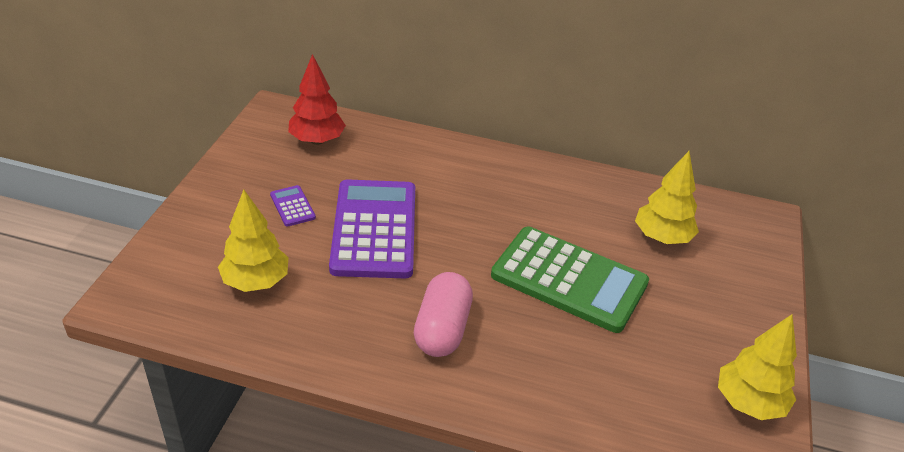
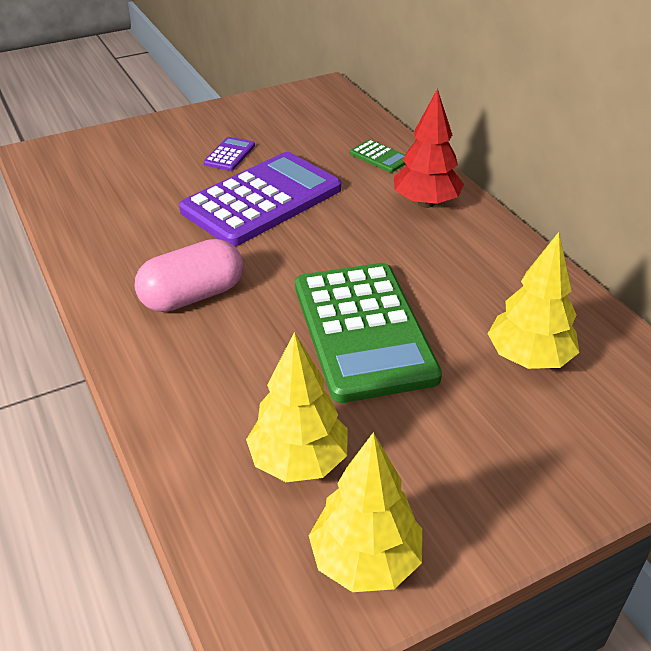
camera: 50 degrees right, 0 degrees up
yellow tree [218,190,289,292] -> yellow tree moved to [246,332,347,482]
red tree [288,54,346,145] -> red tree moved to [394,88,464,208]
none -> green calculator [350,140,405,173]

